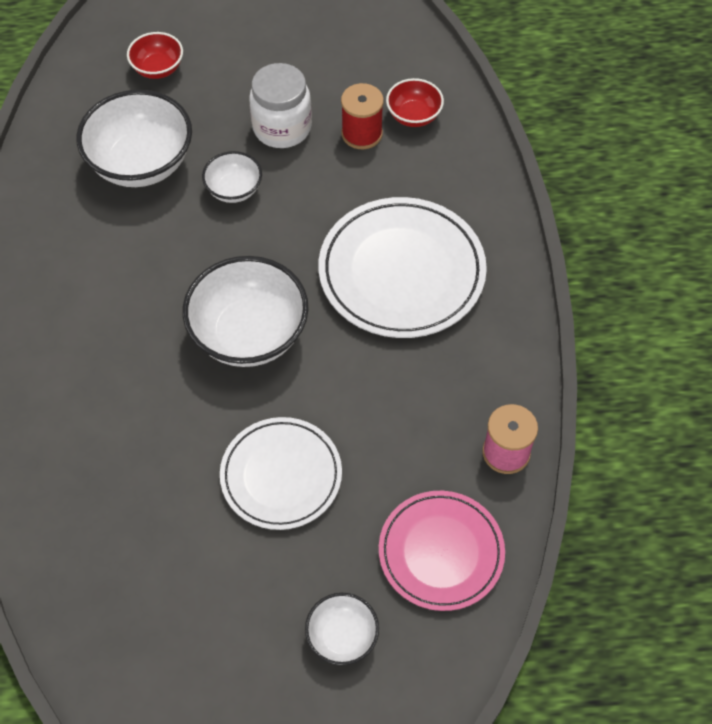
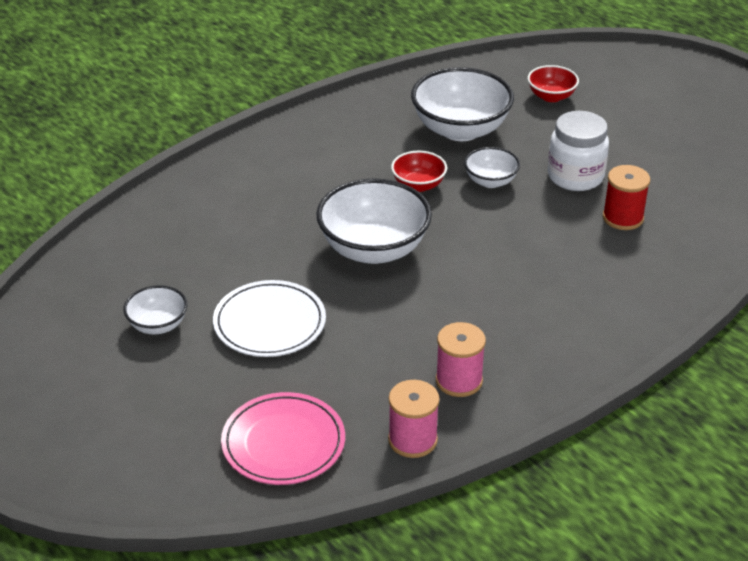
camera: 55 degrees right, 20 degrees down
white bowl [305,593,379,665] -> white bowl moved to [123,285,187,334]
white plate [318,197,487,338] -> none
red bowl [386,78,444,127] -> red bowl moved to [391,151,447,192]
none -> pink spool [436,322,486,397]

